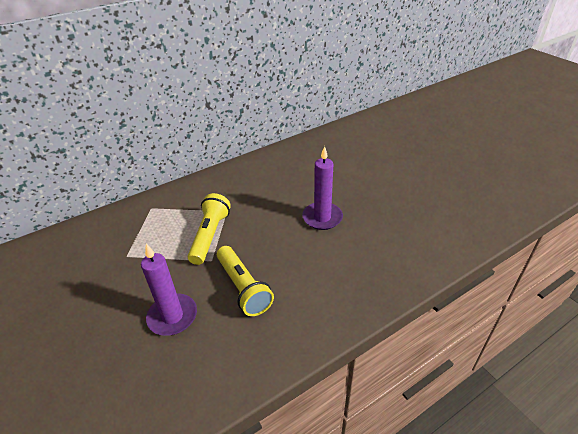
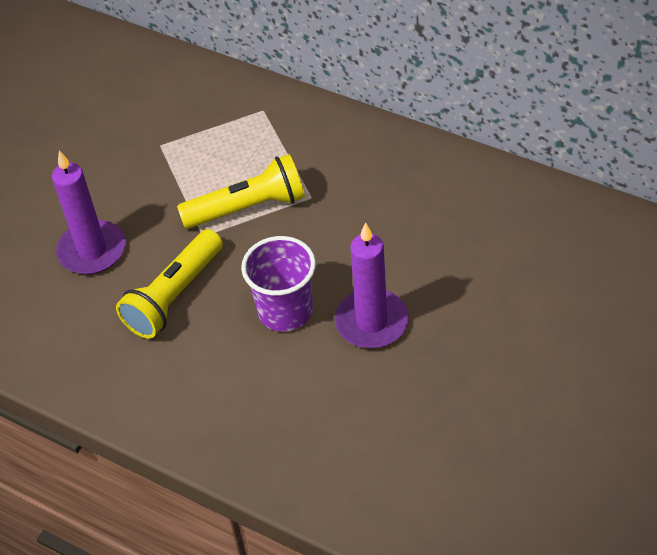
camera: 65 degrees right, 10 degrees up
none -> purple cup [241,236,316,332]

